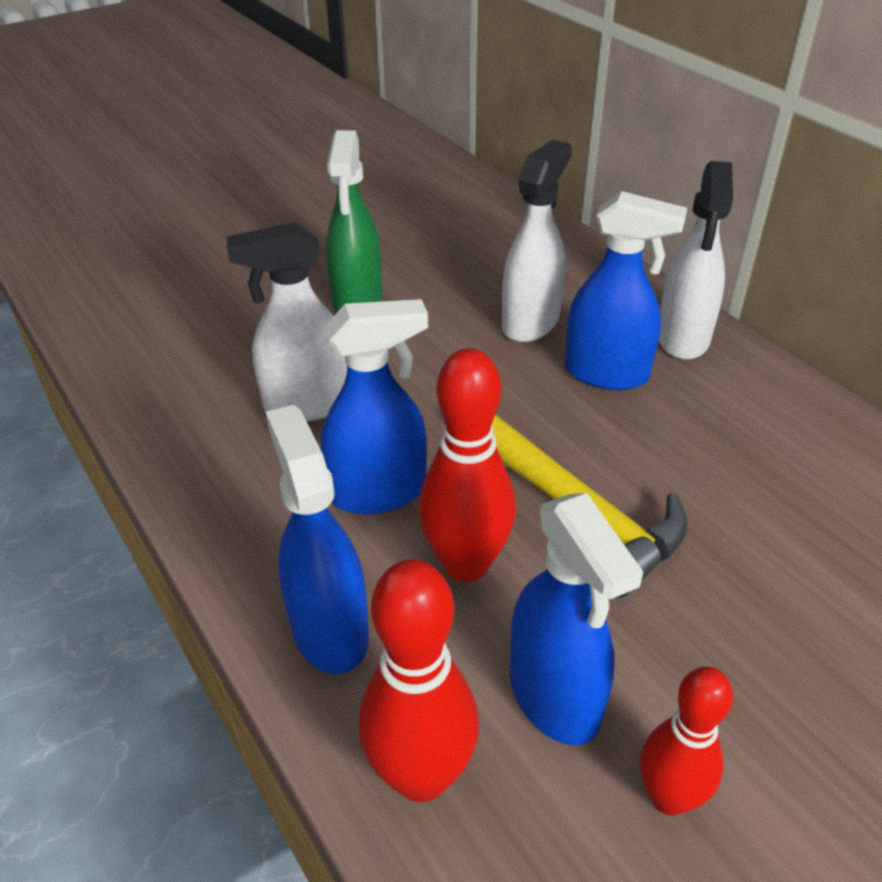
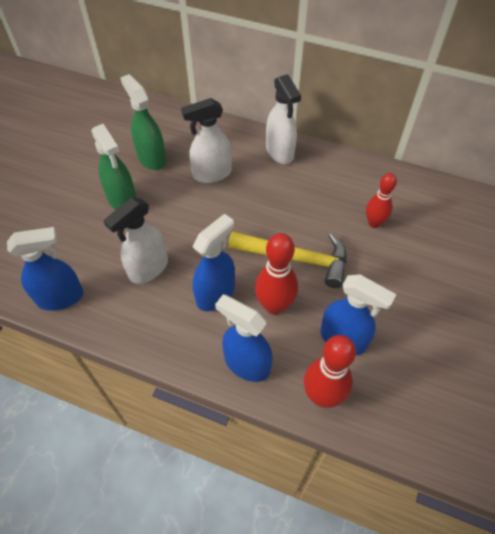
camera: 35 degrees left, 15 degrees up
white spray bottle [502,140,572,342] -> white spray bottle turned 105 degrees counterclockwise [181,98,232,183]
blue spray bottle [565,191,687,390] -> blue spray bottle moved to [7,227,83,311]
red bowling pin [640,667,733,816] -> red bowling pin moved to [366,173,397,228]
none -> green spray bottle [120,74,166,170]

